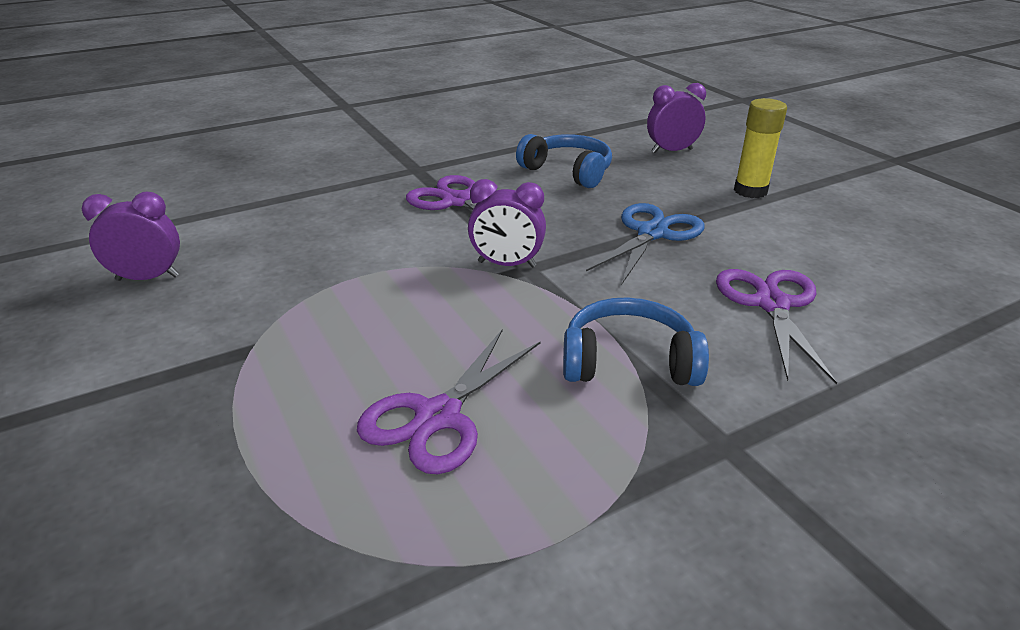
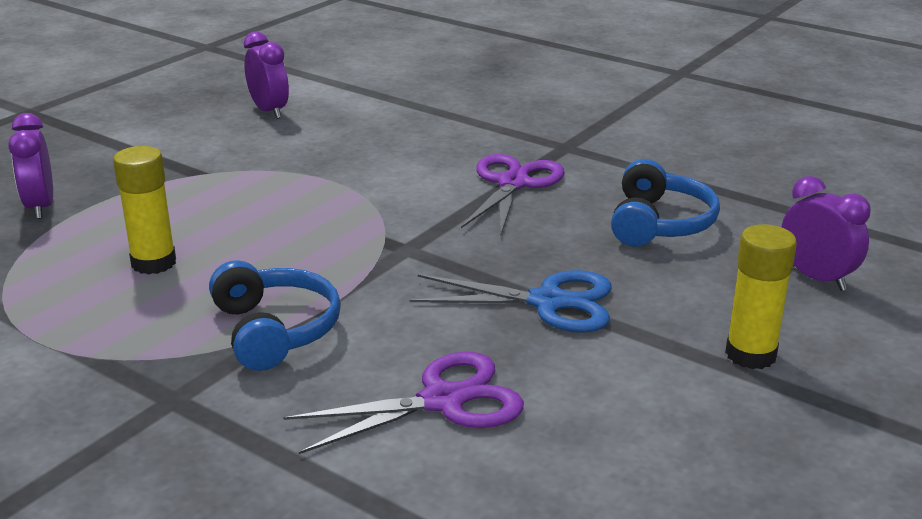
camera: 65 degrees right, 5 degrees down
purple scissors [357,329,541,474] -> yellow glue stick [113,146,176,274]
purple clock [468,179,546,267] -> purple clock moved to [8,113,53,219]

